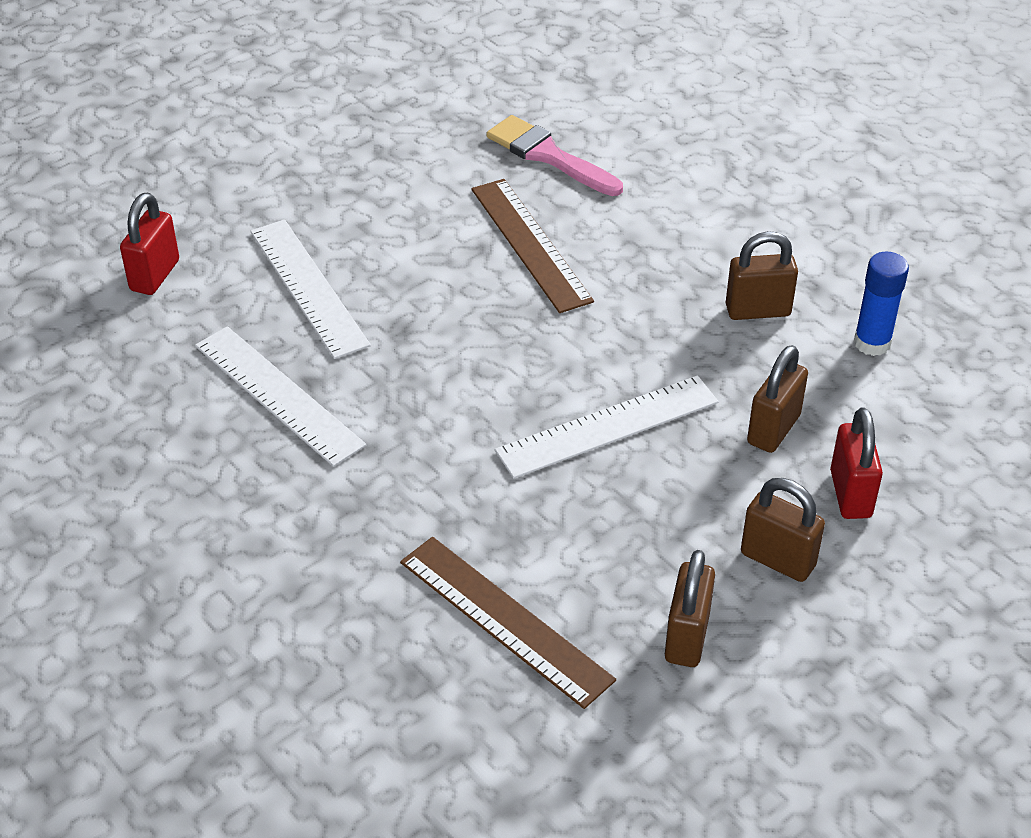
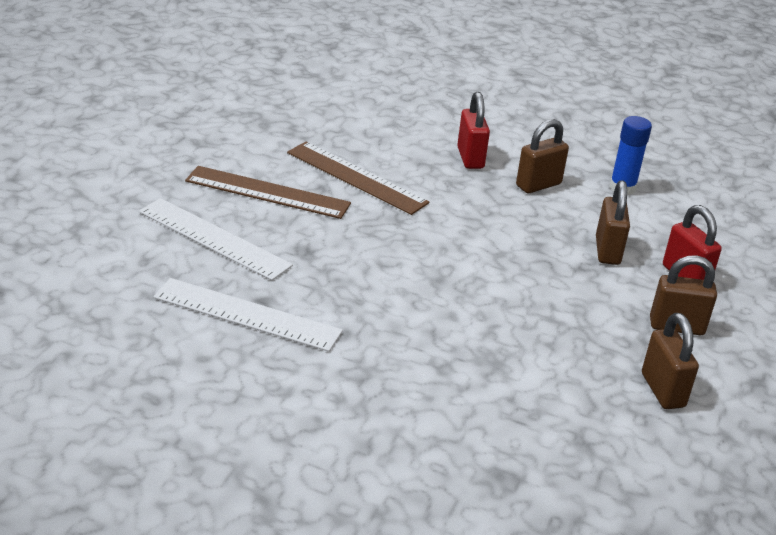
camera: 30 degrees left, 10 degrees down
red padlock [120,193,179,295] -> red padlock moved to [457,92,490,169]
brown ruler [400,537,616,709] -> brown ruler moved to [185,166,351,219]
pink brush [487,115,623,196] -> none
white ruler [495,375,719,479] -> none

